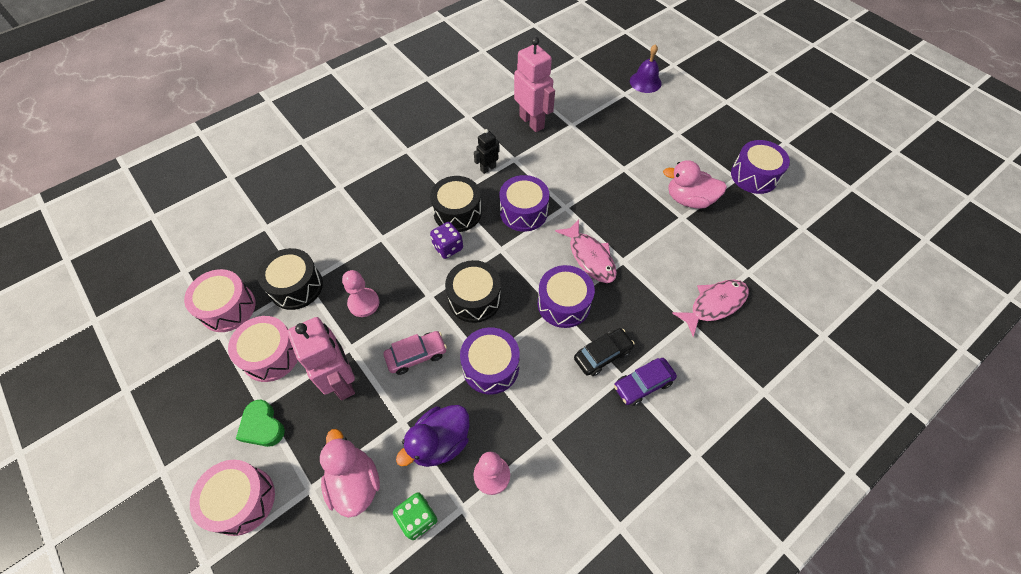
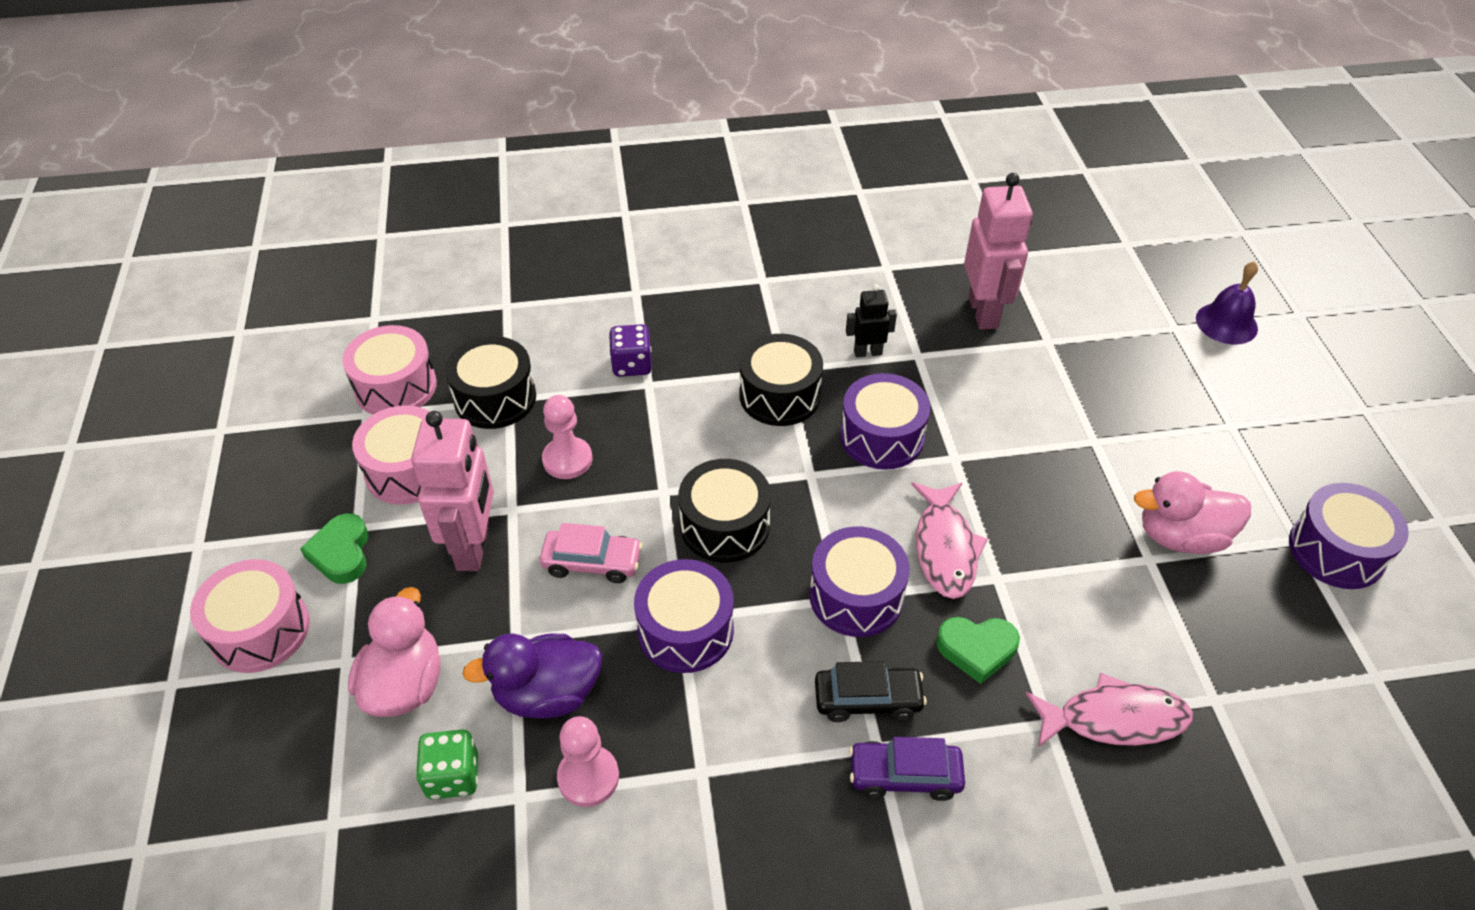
camera: 30 degrees right, 10 degrees down
purple dice [430,222,463,259] -> purple dice moved to [609,324,652,377]
pink duck [663,160,727,209] -> pink duck turned 45 degrees counterclockwise [1134,471,1251,554]
none -> green heart [936,617,1020,684]

